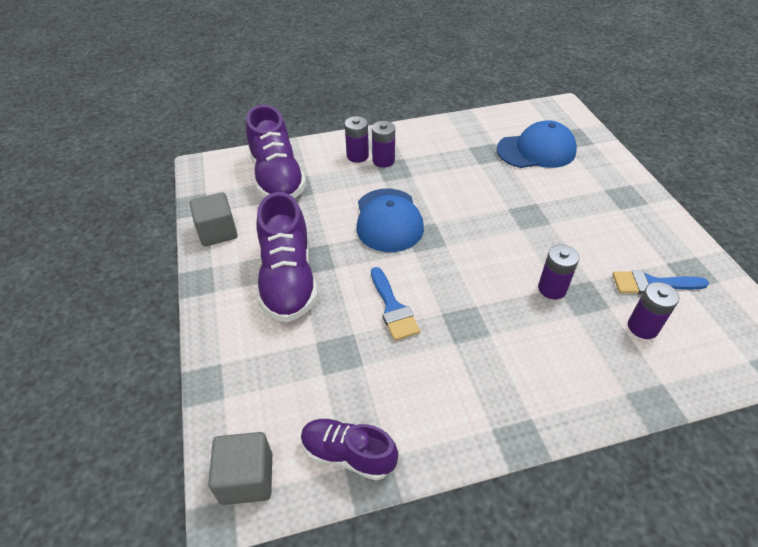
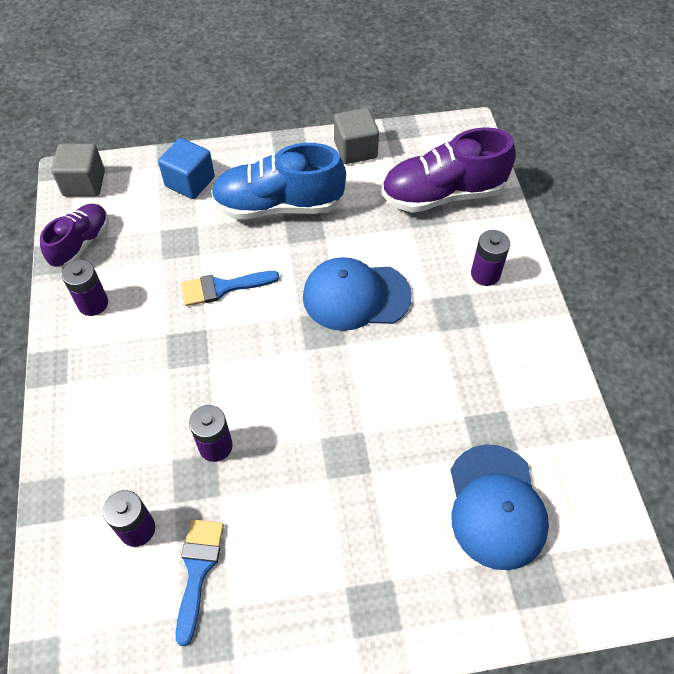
camera: 95 degrees right, 10 degrees up
purple shoe [256,192,318,322] -> blue shoe [211,143,346,219]
purple battery [372,121,395,168] -> purple battery moved to [62,260,108,316]
none -> blue cube [158,138,215,199]

